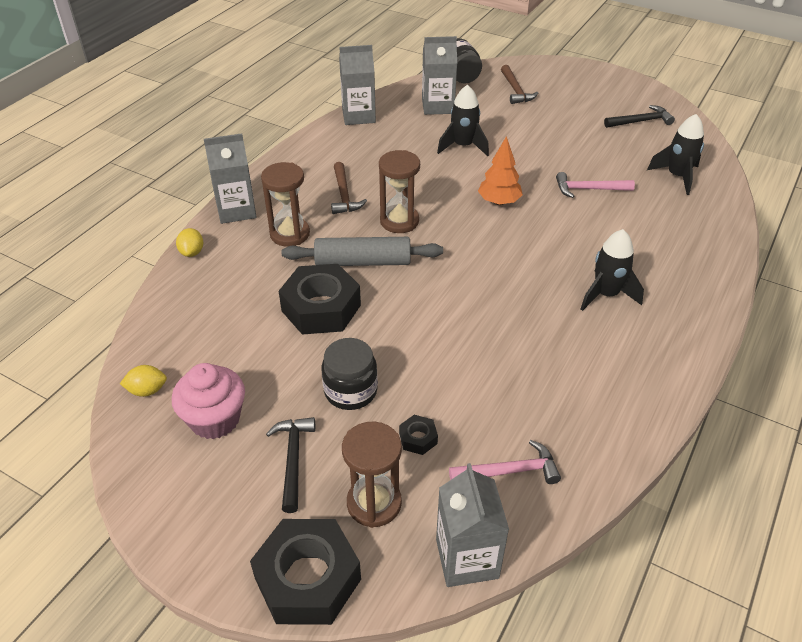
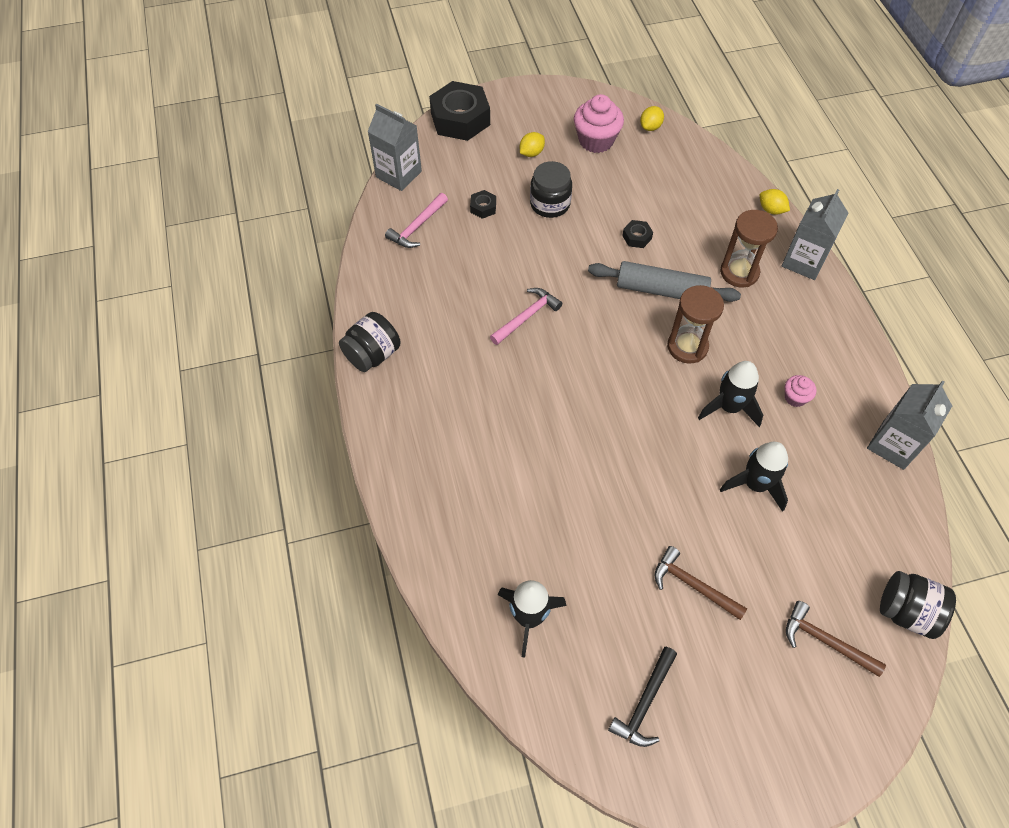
camera: 135 degrees right, 15 degrees up
black hammer [266,417,315,513] -> yellow lemon [520,132,545,157]
black nut [279,264,361,335] -> black nut [622,220,653,248], size x0.43
grey rolling pin [282,237,443,266] -> grey rolling pin turned 60 degrees clockwise [588,261,741,302]
brown hammer [331,162,367,214] -> brown hammer moved to [654,546,747,620]
brown hourglass [342,422,402,528] -> none
grey carton [422,36,457,115] -> none
orange tree [478,136,523,205] -> none
pink hammer [556,172,635,198] -> pink hammer moved to [490,288,562,345]
black rocket [581,229,644,311] -> black rocket moved to [698,361,763,427]
none -> black jar [339,312,400,372]
none -> pink cupcake [785,375,817,407]

